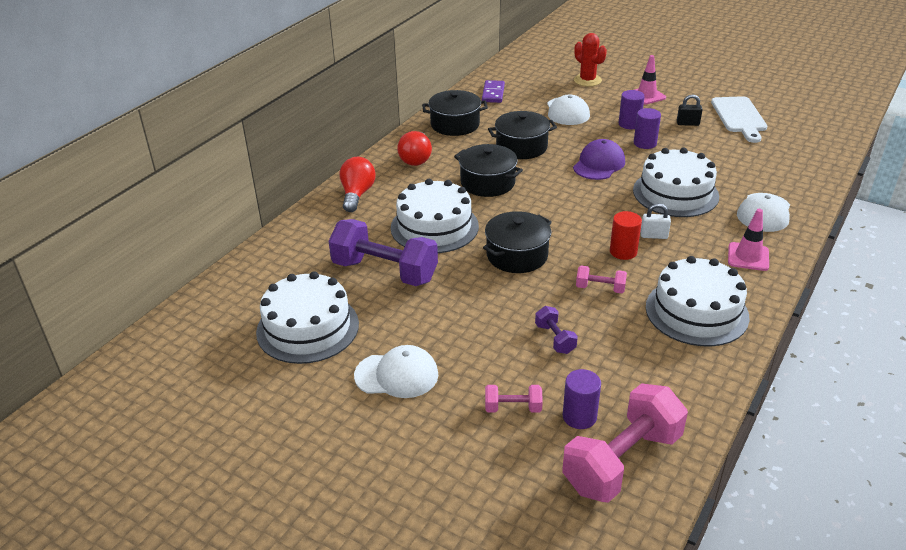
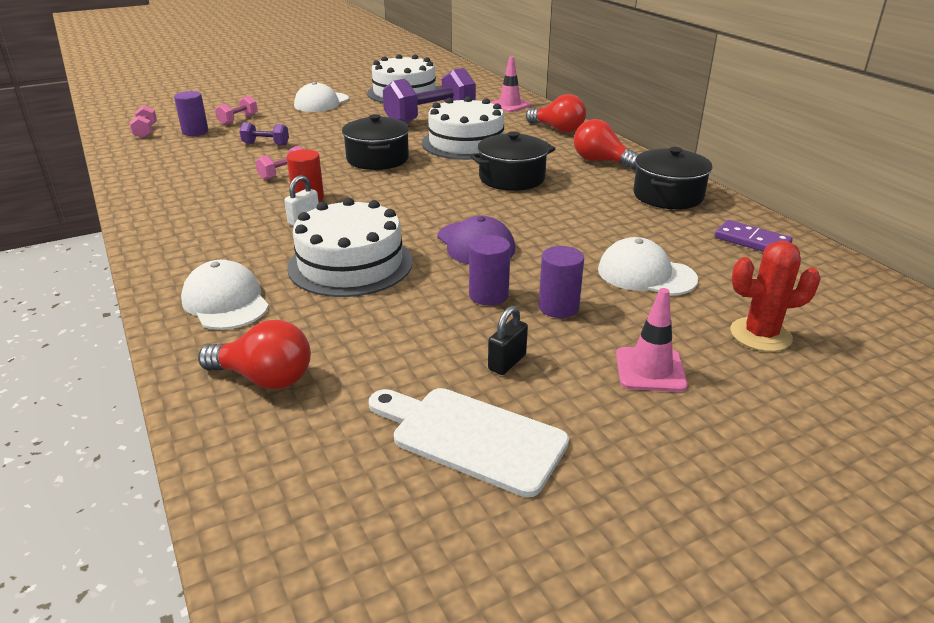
camera: 120 degrees right, 5 degrees down
black pot [488,111,557,159] -> none
pink dumbbell [562,383,688,503] -> pink dumbbell [129,106,157,138], size x0.46
white cake [646,256,750,346] -> none
pink traffic cone [728,209,769,271] -> pink traffic cone moved to [490,56,531,112]
none -> red light bulb [198,320,311,389]

